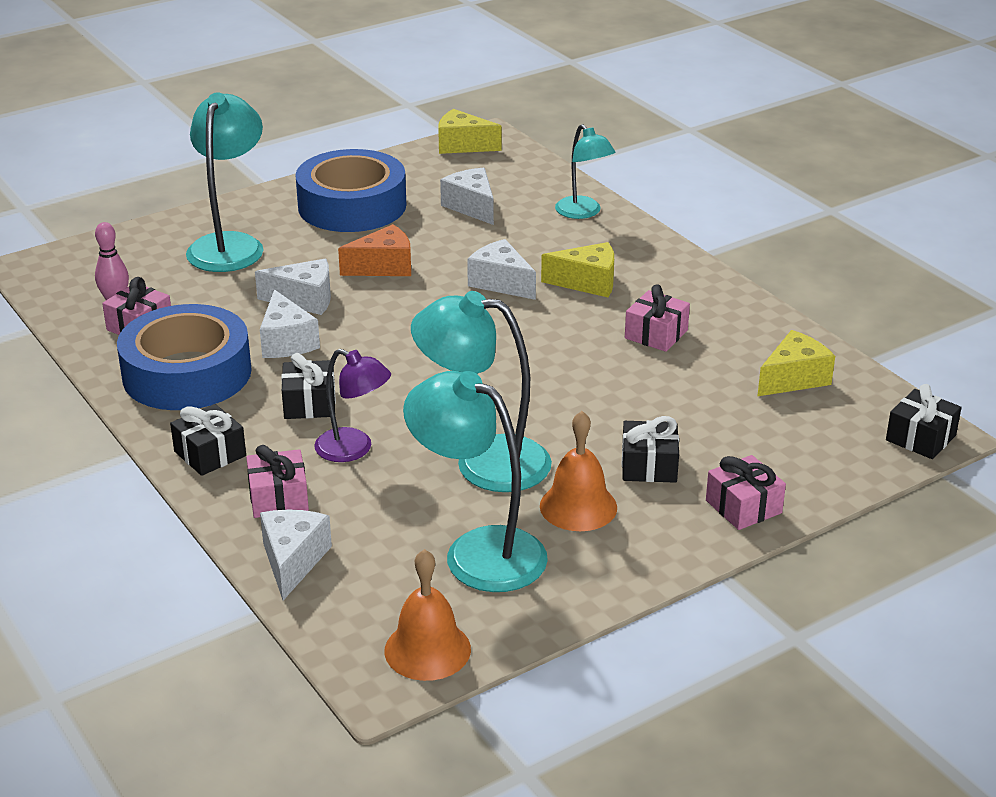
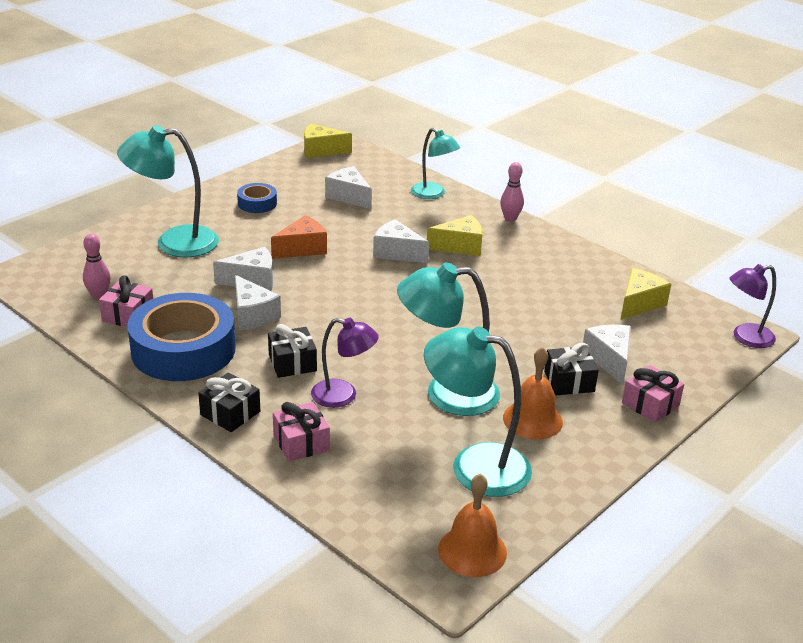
camera: 15 degrees left, 0 degrees up
turquoise lamp [186,92,264,272] -> turquoise lamp turned 90 degrees counterclockwise [117,125,219,258]
white cheese [260,510,332,600] -> white cheese moved to [583,325,631,384]
blue tape [295,149,406,232] -> blue tape [237,183,277,213], size x0.46
pink gift [625,284,690,352] -> none
black gift [886,384,962,459] -> purple lamp [730,264,776,348]
none -> pink bowling pin [500,162,524,222]

